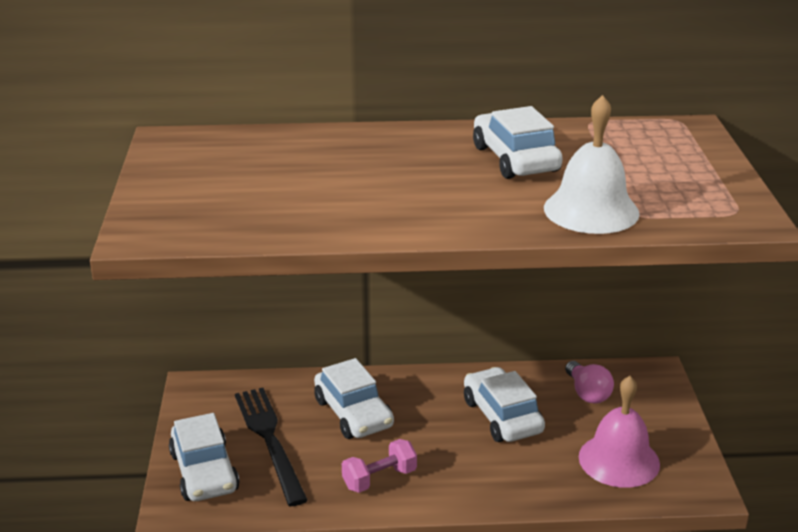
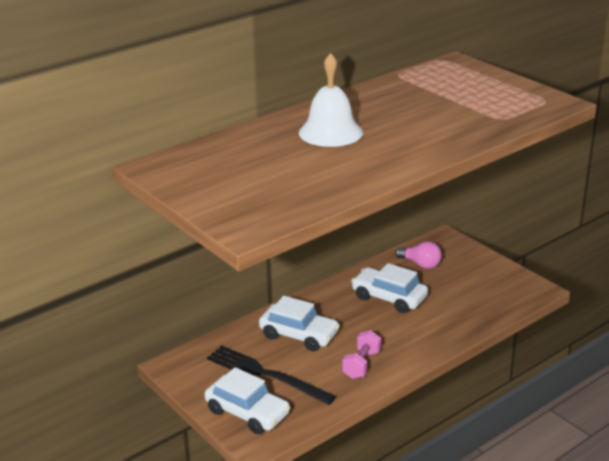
camera: 35 degrees left, 0 degrees up
white car [473,106,563,179] -> none
white bell [544,95,640,234] -> white bell moved to [299,53,363,147]
pink bell [579,376,660,488] -> none

